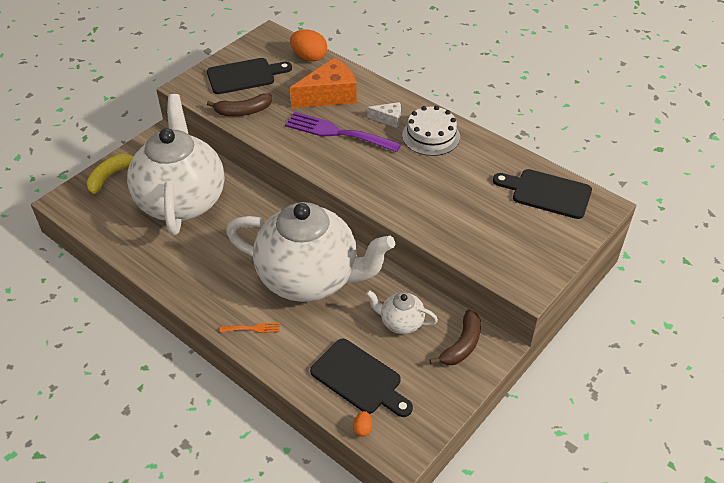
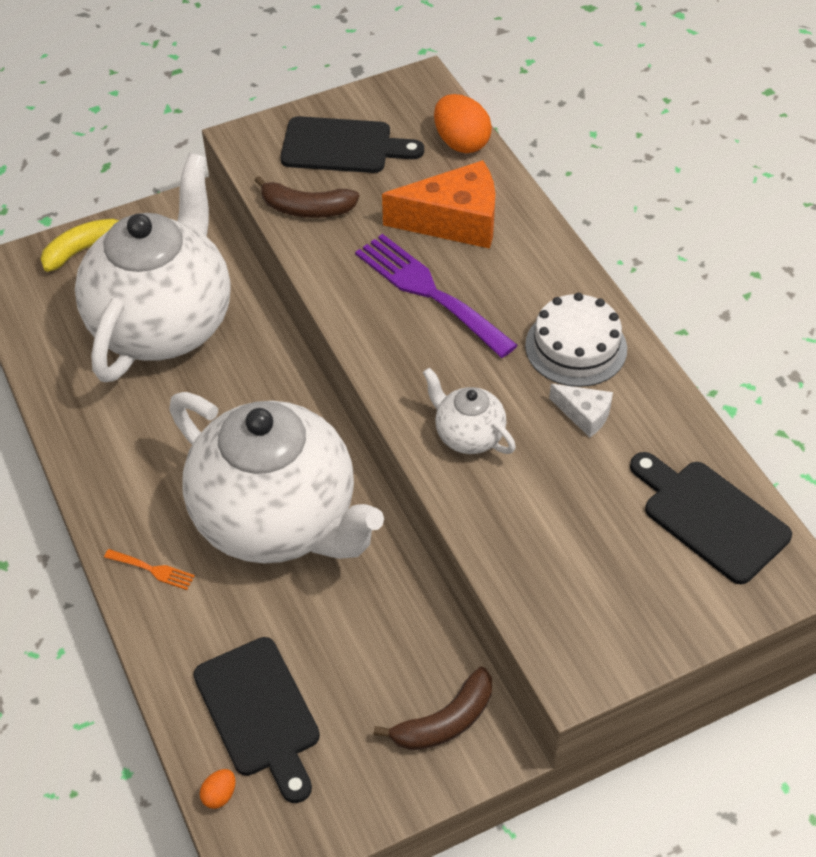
camera: 25 degrees right, 5 degrees up
white teapot [366,290,438,334] -> white teapot moved to [423,368,516,454]
white cheese [367,102,401,128] -> white cheese moved to [549,384,613,438]

